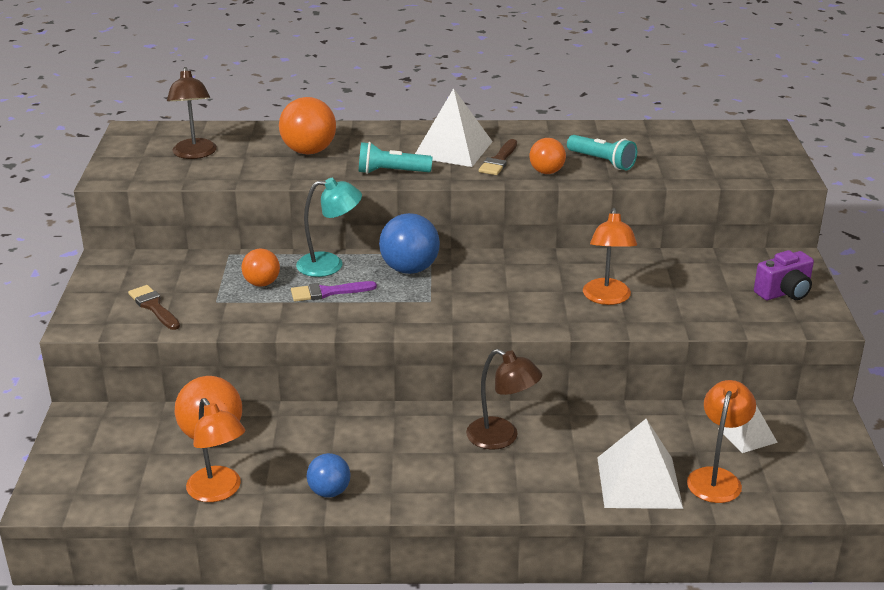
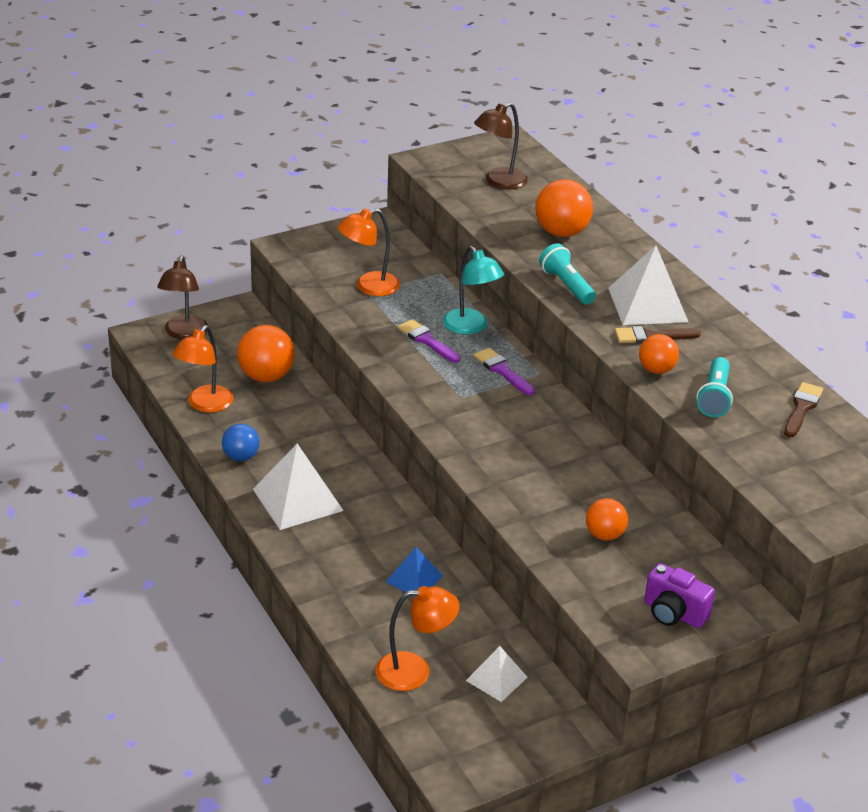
camera: 60 degrees right, 5 degrees up
brown brush [128,285,180,330] -> brown brush moved to [784,382,823,437]
orange ball [241,249,280,287] -> orange ball moved to [586,498,628,540]
blue ball [379,213,440,274] -> purple brush [474,348,535,395]
brown lamp [466,349,542,450] -> brown lamp moved to [157,256,208,339]
orange lamp [583,208,637,305] -> orange lamp moved to [338,208,400,296]
white pyramid [597,419,683,509] -> white pyramid moved to [253,444,344,530]
none -> blue pyramid [386,547,443,597]

